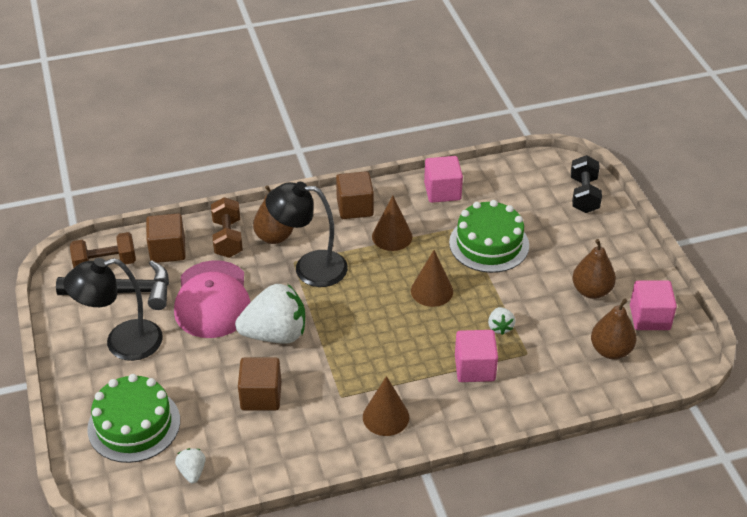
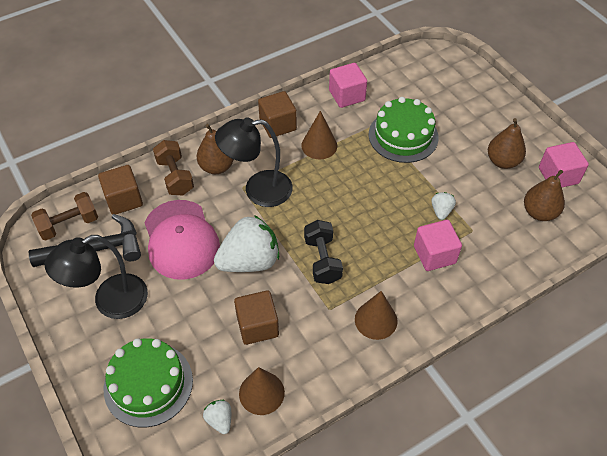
camera: 15 degrees left, 10 degrees up
brown cone [411,250,453,307] -> brown cone moved to [239,367,285,415]
white strawberry [488,307,515,335] -> white strawberry turned 150 degrees counterclockwise [431,192,456,220]
black dumbbell [571,155,602,213] -> black dumbbell moved to [304,220,343,284]

